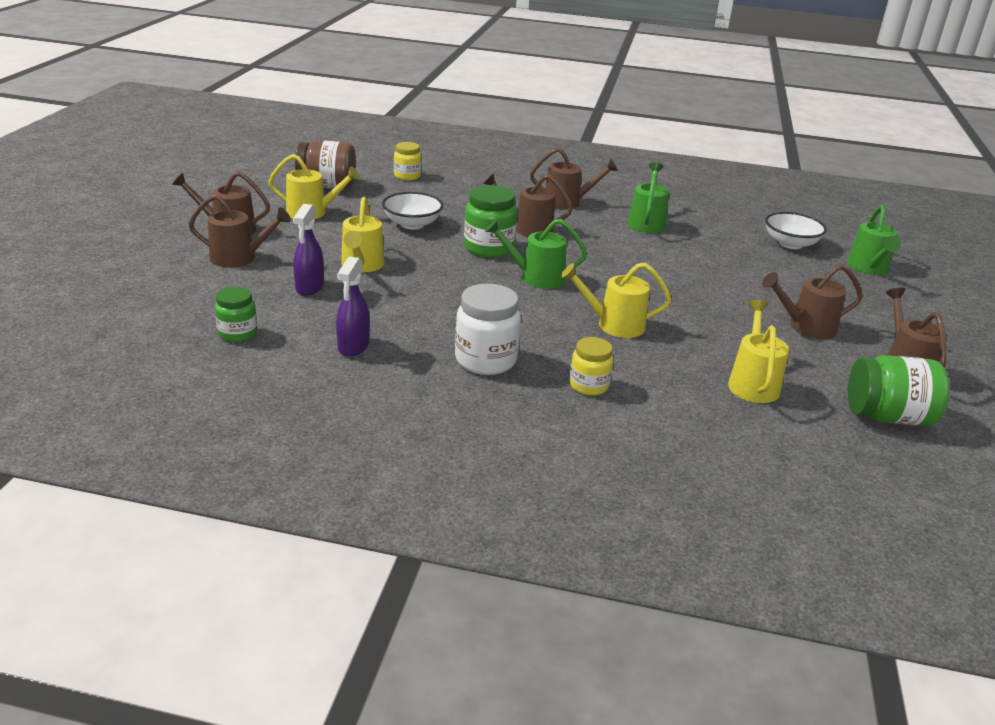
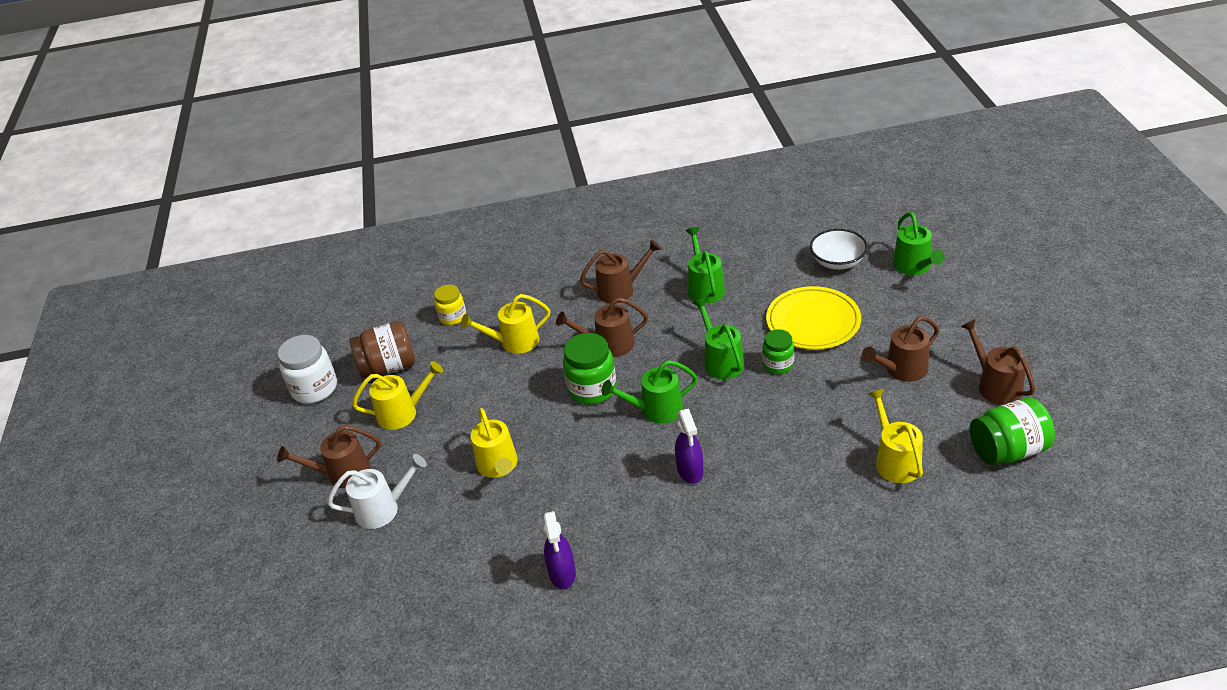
camera: 15 degrees left, 10 degrees up
brown watering can [188,194,291,268] -> white watering can [327,454,427,529]
green jar [215,286,257,342] -> green jar moved to [762,329,794,374]
purple spray bottle [293,204,324,296] -> purple spray bottle moved to [675,409,704,484]
white bowl [382,192,443,229] -> none
white jar [455,284,521,375] -> white jar moved to [278,335,337,403]
yellow watering can [561,263,672,338] -> yellow watering can moved to [461,294,550,354]
yellow jar [569,337,613,395] -> none
none -> green watering can [693,297,744,379]
none -> yellow plate [766,286,861,350]

